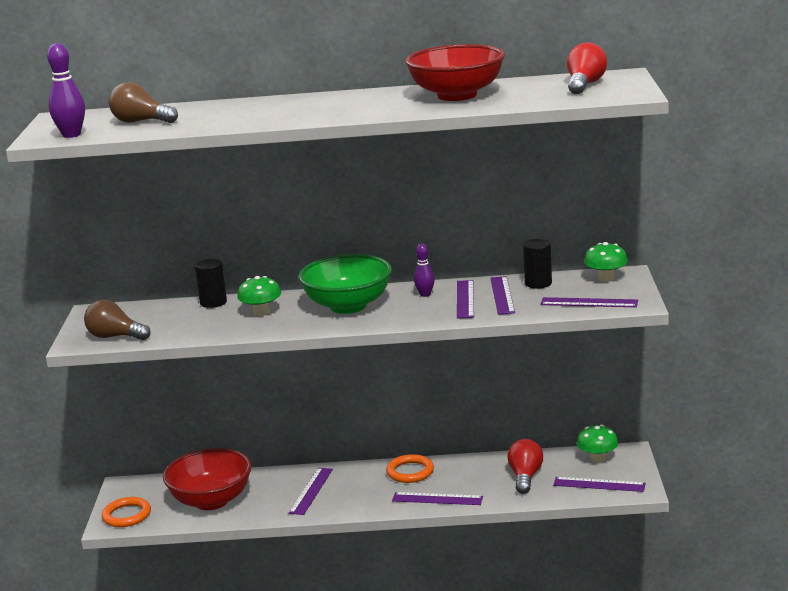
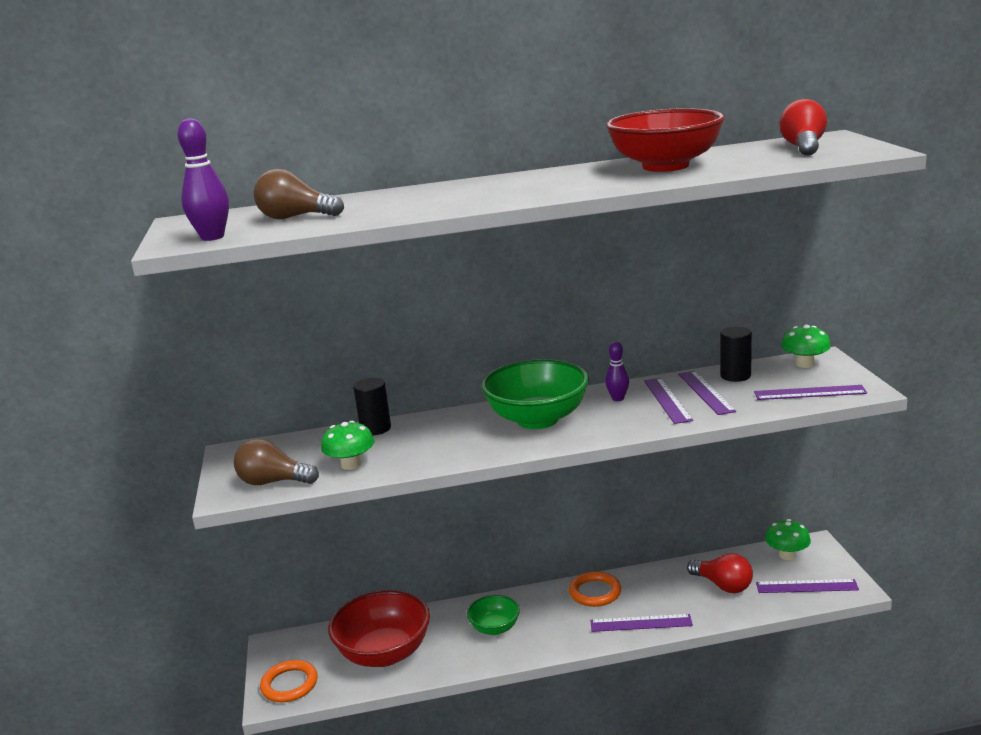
camera: 10 degrees left, 0 degrees up
green mushroom [237,276,281,316] -> green mushroom moved to [321,421,375,470]
purple ruler [289,468,333,515] -> green bowl [467,595,520,635]
red light bulb [507,439,543,494] -> red light bulb turned 135 degrees clockwise [687,553,753,593]

